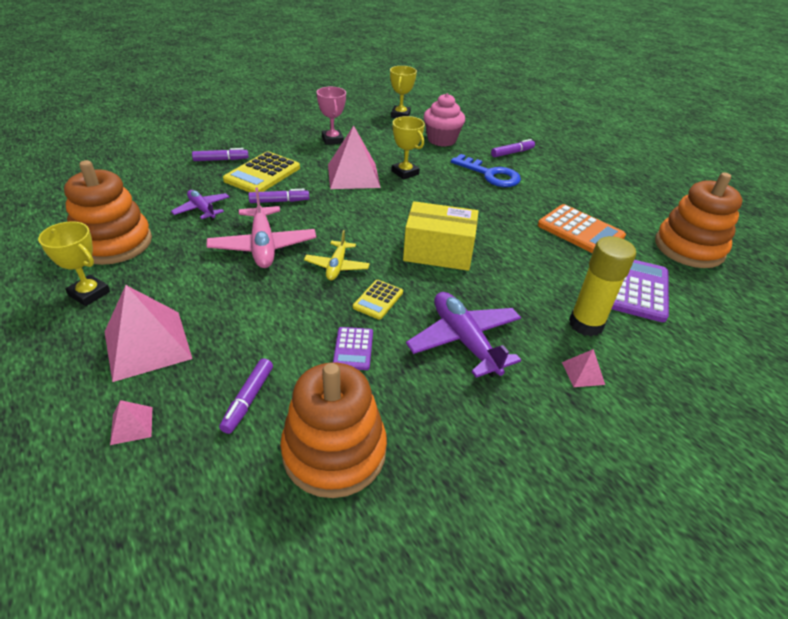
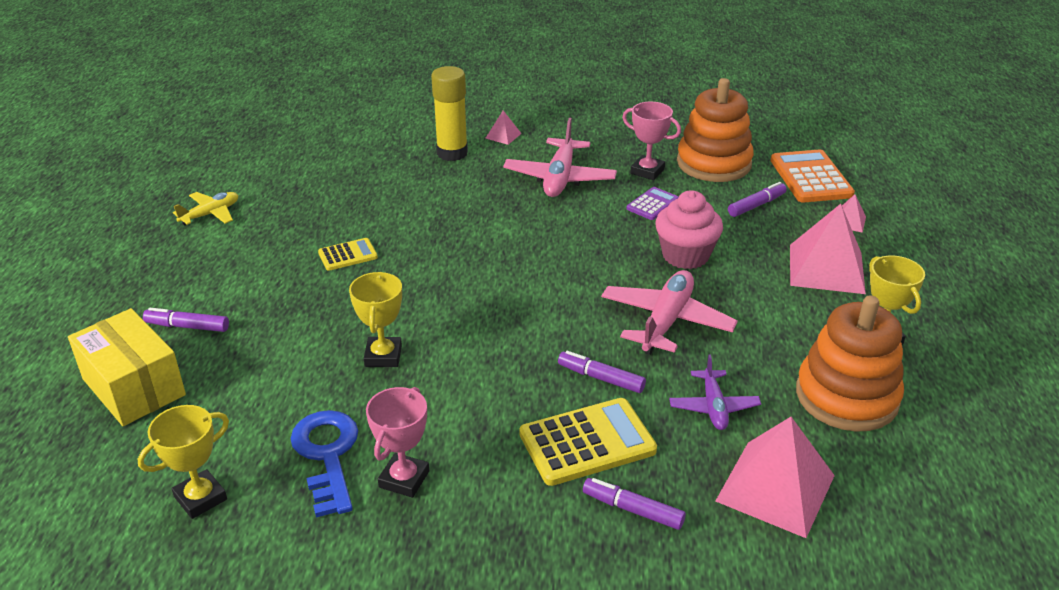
camera: 140 degrees left, 5 degrees down
yellow plane [304,230,370,280] -> yellow plane moved to [173,192,238,226]
pink pyramid [328,125,381,189] -> pink pyramid moved to [716,417,835,538]
yellow calculator [353,280,403,320] -> yellow calculator moved to [318,238,378,271]
yellow box [403,201,479,271] -> yellow box moved to [68,308,186,426]
purple plane [406,292,521,378] -> pink plane [503,118,617,197]
pink cupcake [424,93,465,147] -> pink cupcake moved to [655,190,723,269]
blue key [451,154,521,187] -> blue key moved to [290,410,358,517]
orange calculator [538,204,626,253] -> orange calculator moved to [771,149,855,203]
purple calculator [612,260,669,322] -> none
orange stacking toy [655,172,742,268] -> none
none -> pink trophy [622,102,681,180]

